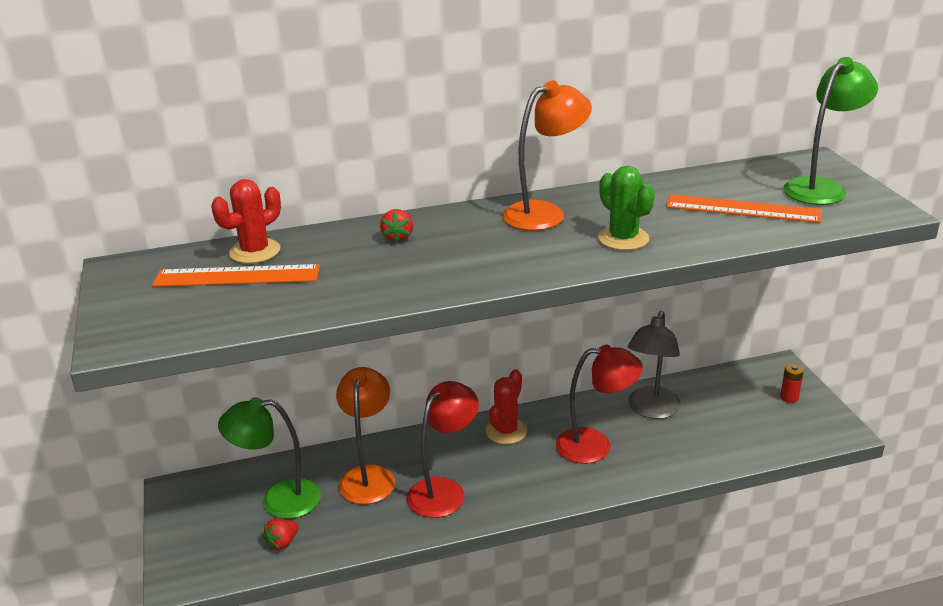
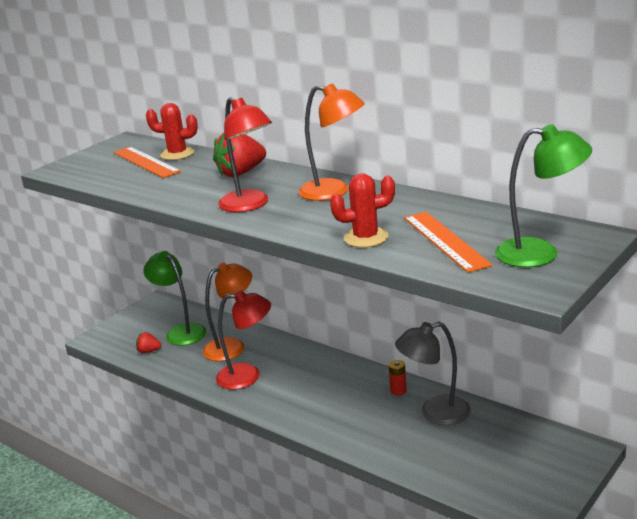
camera: 55 degrees right, 5 degrees down
red strawberry [380,209,413,243] -> red strawberry [213,133,266,177], size x1.92
red cactus [485,369,527,444] -> red cactus moved to [330,173,395,247]
red lamp [556,344,643,464] -> red lamp moved to [218,97,272,212]
green cactus [598,166,655,250] -> none
red battery [780,364,804,403] -> red battery moved to [389,360,407,396]

